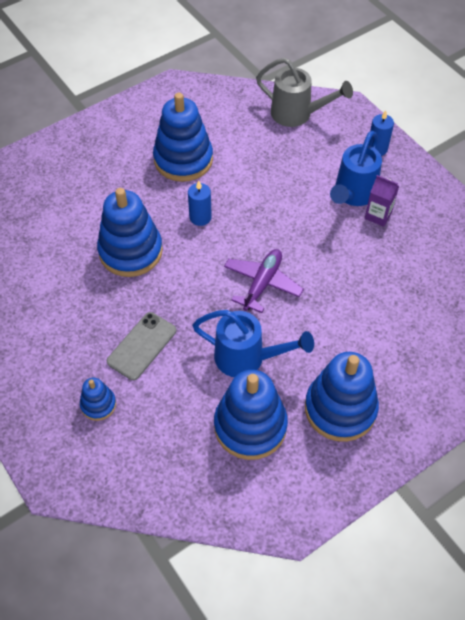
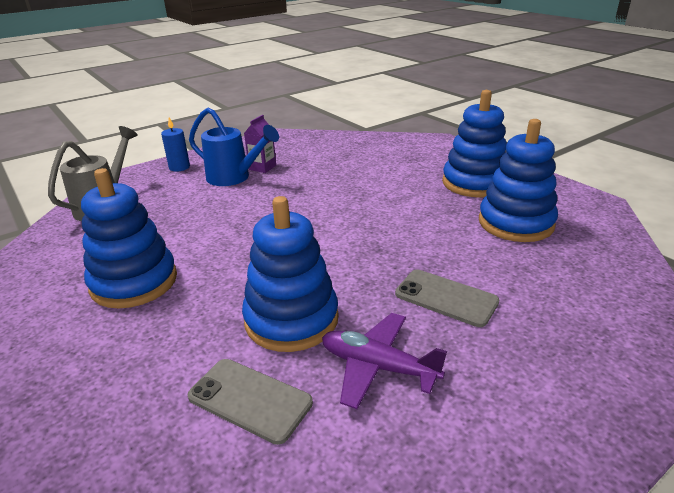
camera: 90 degrees left, 25 degrees down
blue stacking toy [80,378,116,421] -> none
blue candle [188,180,212,226] -> none
blue watering can [192,310,314,377] -> none
purple plane [224,249,304,313] -> purple plane moved to [322,313,447,409]
none -> grey phone [188,359,313,445]

